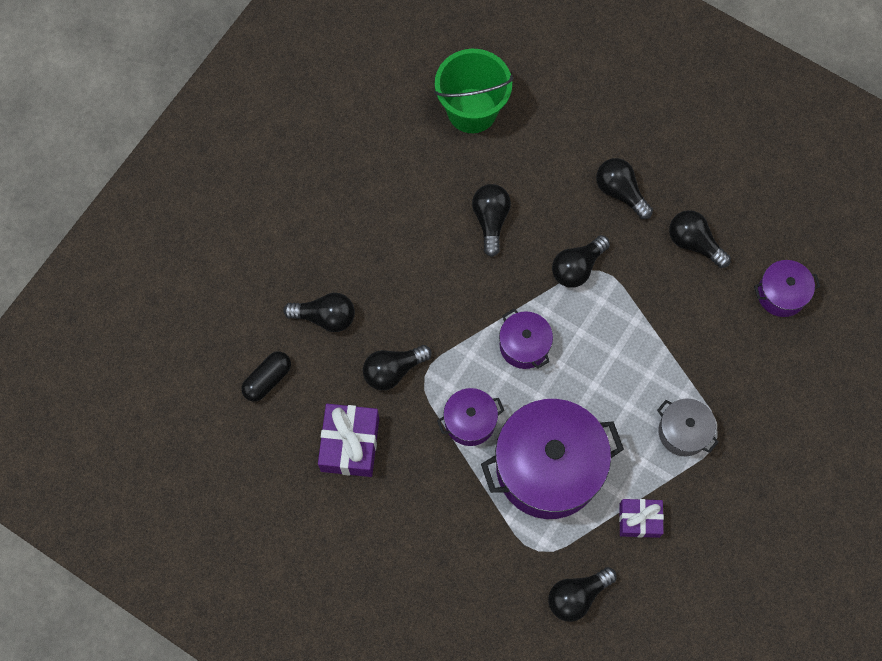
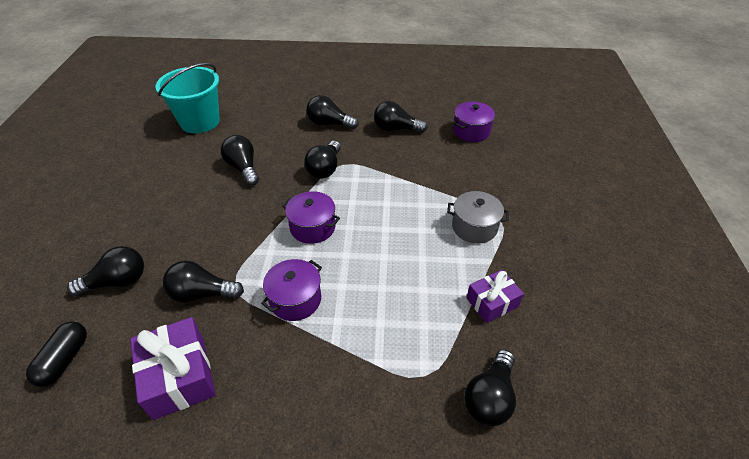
camera: 30 degrees left, 25 degrees down
black light bulb [363,345,432,390] -> black light bulb turned 60 degrees clockwise [163,261,244,302]
green bucket [434,49,513,133] -> turquoise bucket [155,63,220,133]
purple pot [481,399,624,519] -> none

